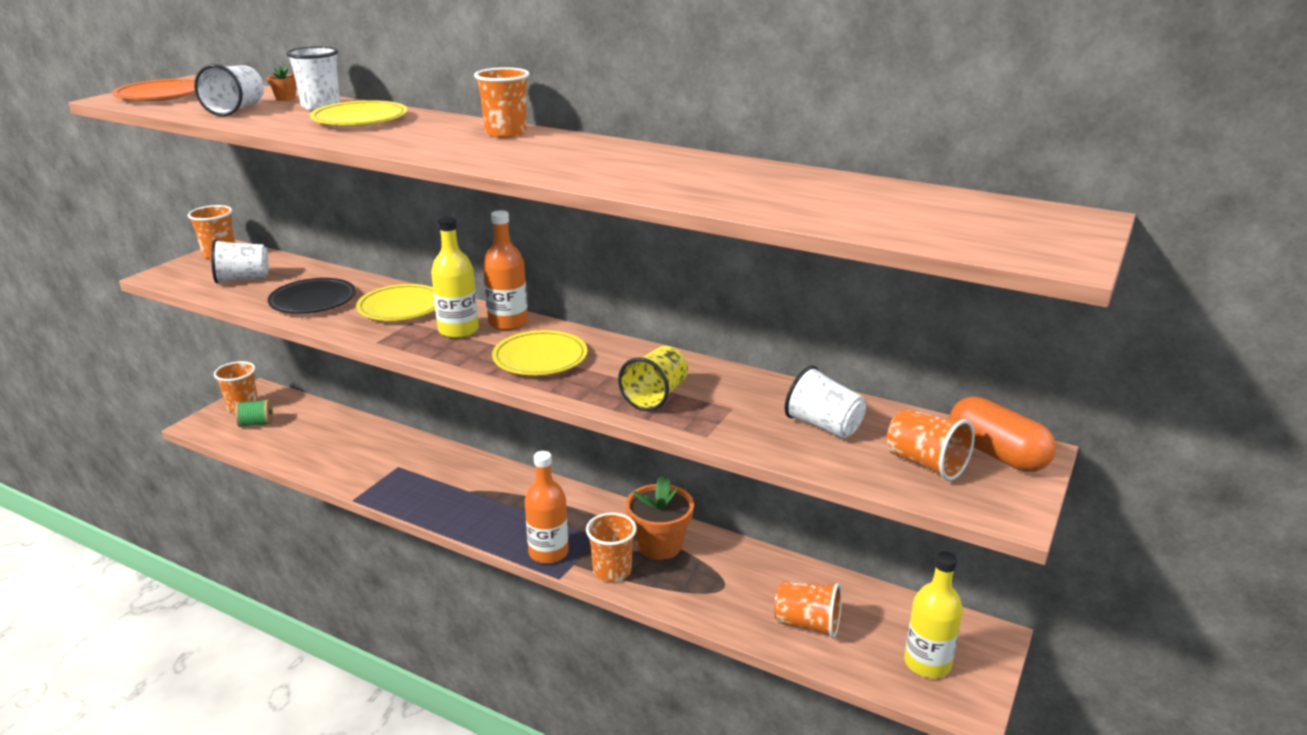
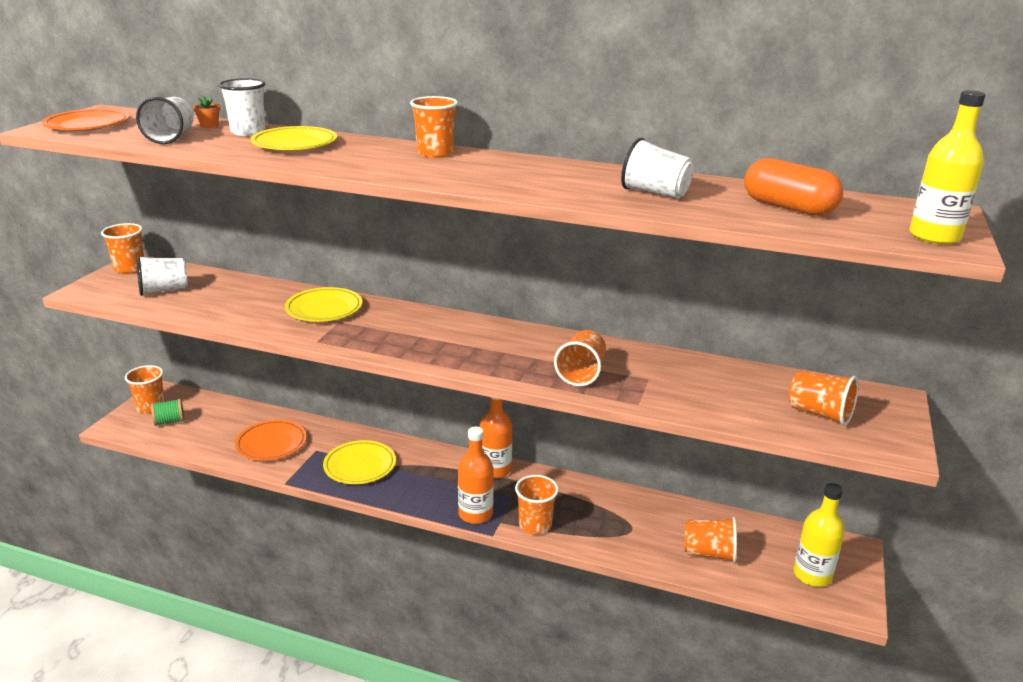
camera: 10 degrees left, 0 degrees up
black plate [268,278,356,314] -> none
yellow bottle [431,217,479,338] -> yellow bottle moved to [910,90,986,245]
orange bottle [483,210,528,330] -> orange bottle moved to [479,397,513,478]
yellow plate [492,330,587,375] -> yellow plate moved to [323,440,396,484]
yellow cup [618,346,688,411] -> orange cup [554,330,606,387]
orange flower pot [626,475,694,560] -> none
white cup [785,366,866,438] -> white cup moved to [621,138,694,199]
orange capsule [949,396,1056,472] -> orange capsule moved to [744,158,843,216]
none -> orange plate [235,420,307,461]

